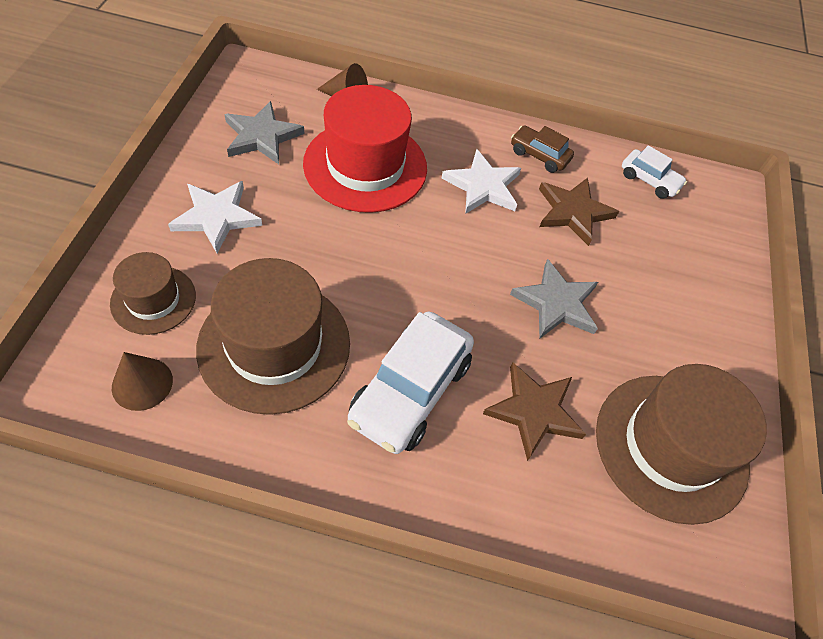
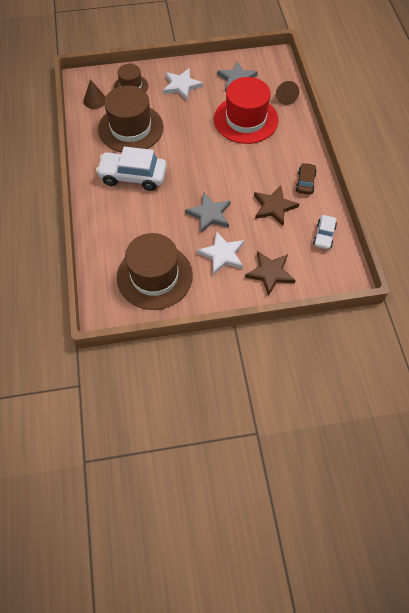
camera: 75 degrees right, 5 degrees up
white star [441,149,521,214] -> white star moved to [197,231,244,275]
brown star [483,363,586,461] -> brown star moved to [245,251,296,296]

